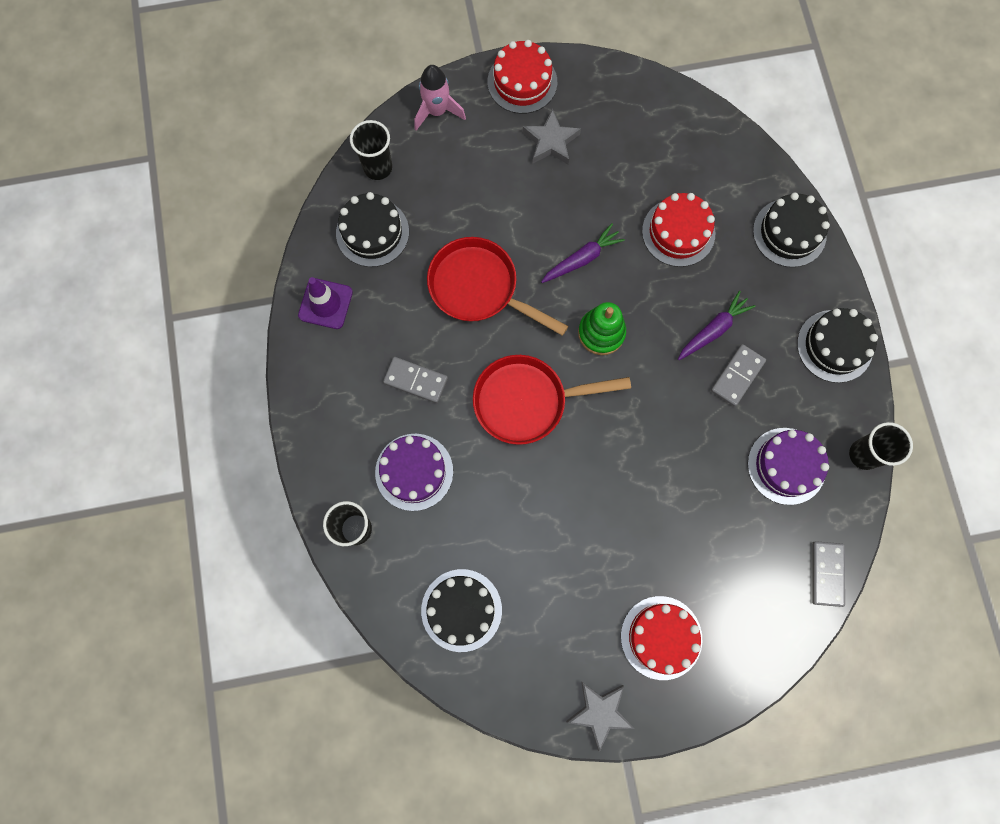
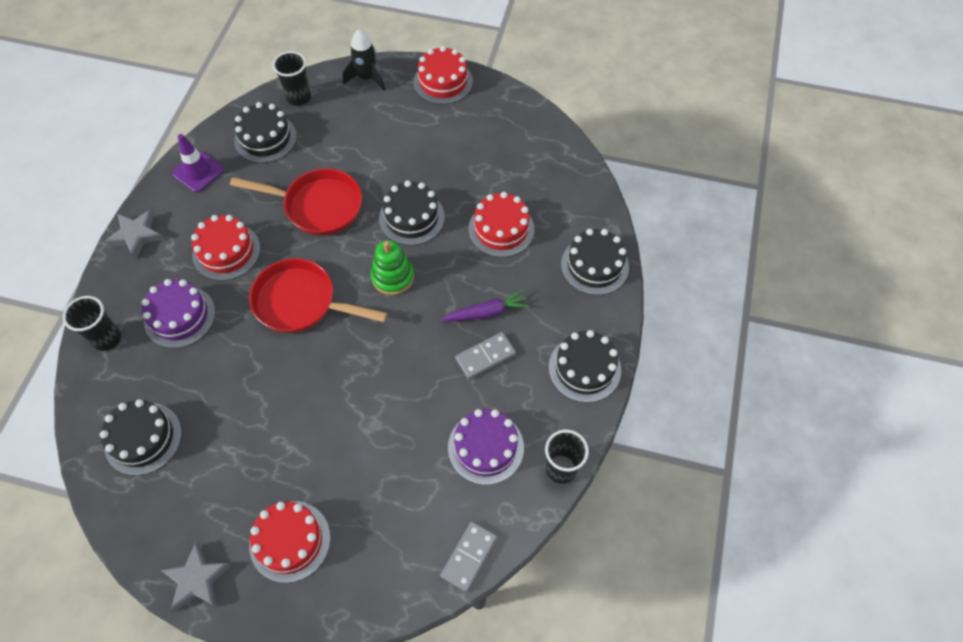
camera: 25 degrees right, 15 degrees down
grey domino [383,357,448,403] -> red cake [191,215,260,281]
pink rocket [414,65,466,131] -> black rocket [342,29,385,91]
red pan [427,237,568,336] -> red pan turned 135 degrees clockwise [230,168,362,236]
grey star [523,109,581,165] -> grey star moved to [105,210,164,260]
purple carrot [541,223,625,283] -> black cake [379,180,445,245]

